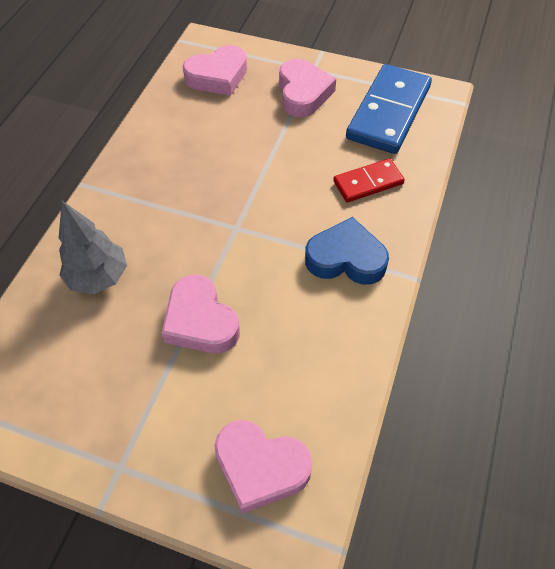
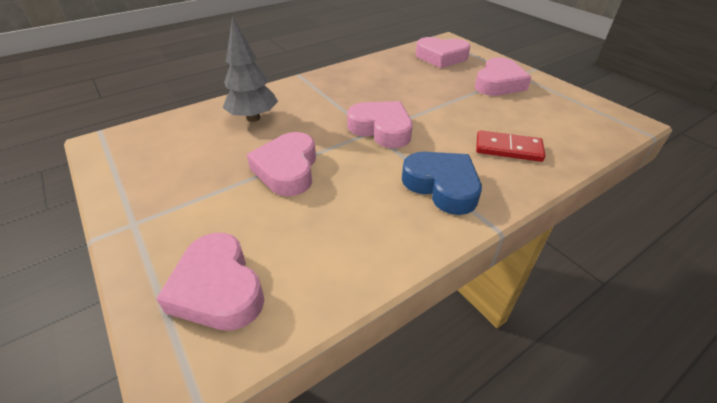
camera: 35 degrees right, 15 degrees down
blue domino [346,64,432,154] -> none
none -> pink heart [347,101,413,148]

